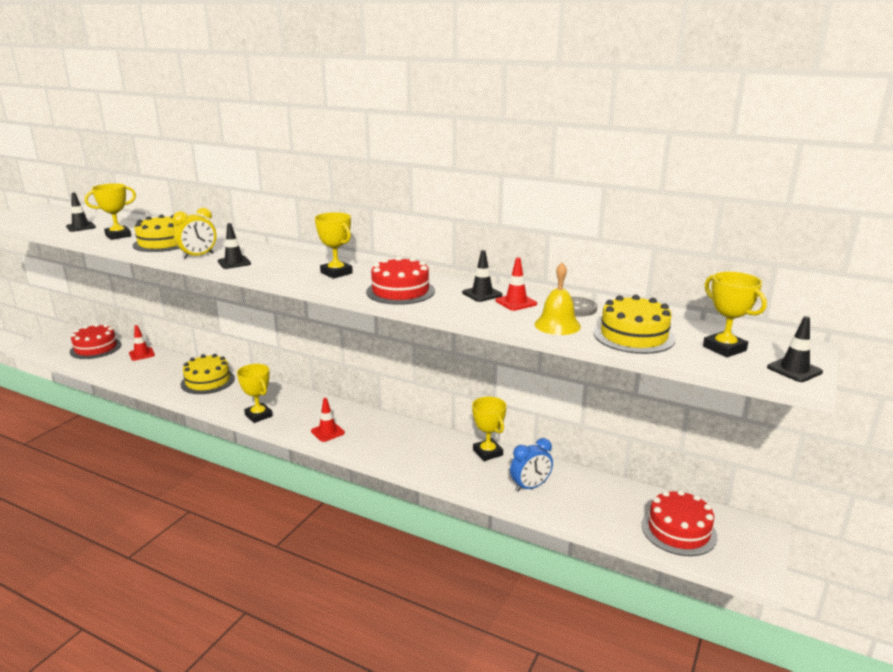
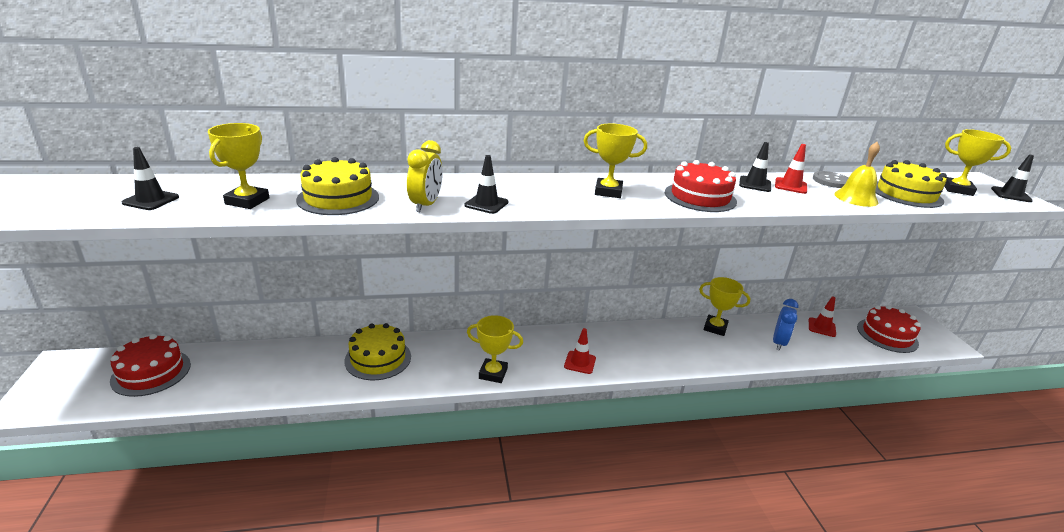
camera: 40 degrees left, 5 degrees up
red traffic cone [129,325,155,361] -> red traffic cone moved to [809,297,836,337]

